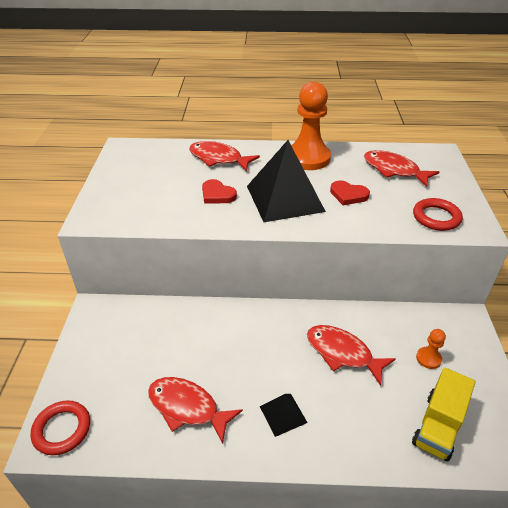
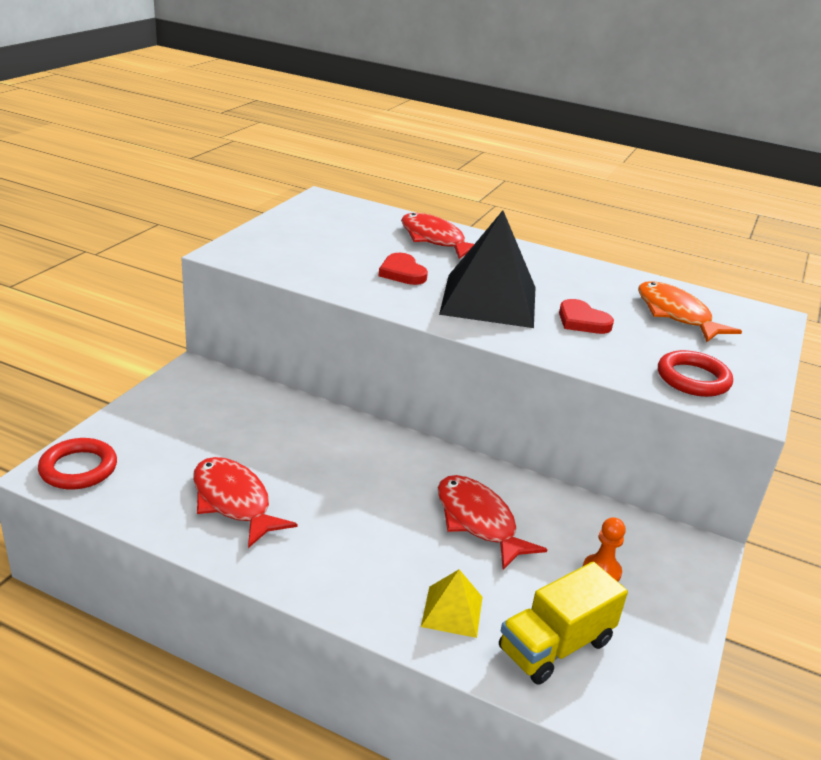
camera: 20 degrees right, 10 degrees down
black pyramid [260,394,308,437] -> none
orange pawn [291,82,331,170] -> none
red fish [364,150,439,187] -> orange fish [638,281,742,342]
none -> yellow pyramid [421,569,482,638]

